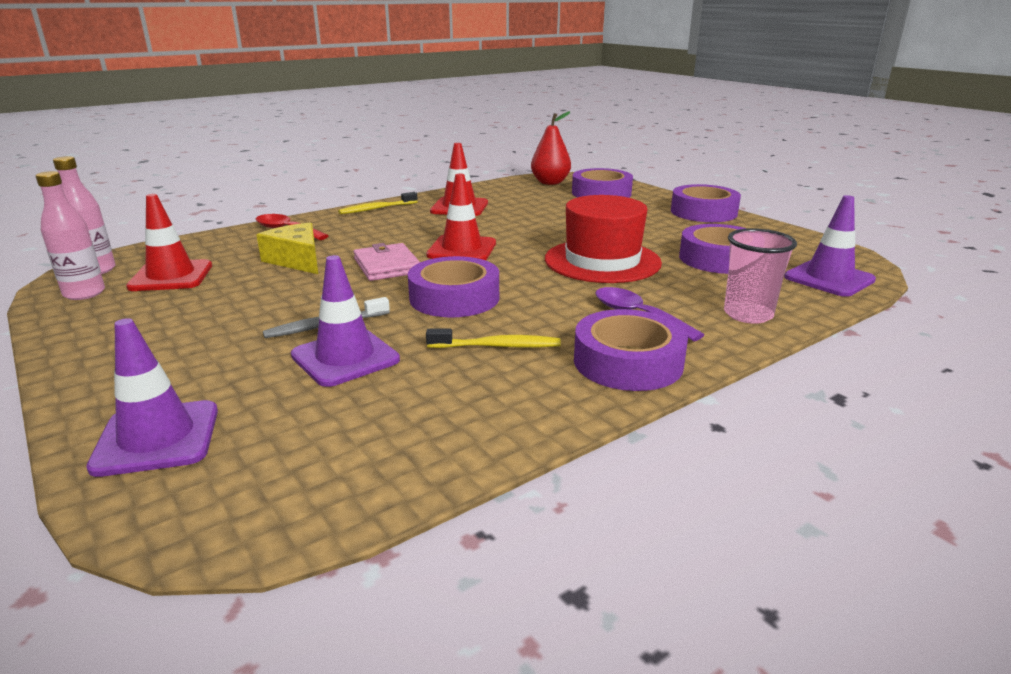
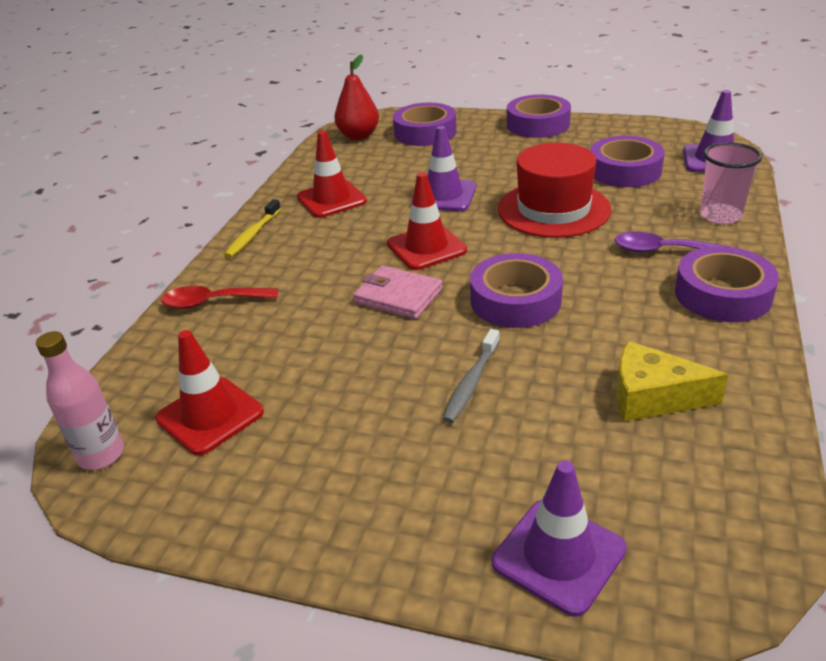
camera: 35 degrees left, 10 degrees up
pink bottle [36,171,105,300] -> none
yellow cheese [257,222,318,274] -> yellow cheese moved to [616,341,729,422]
purple traffic cone [291,255,400,387] -> purple traffic cone moved to [411,126,476,211]
yellow toothbrush [426,329,561,348] -> none

